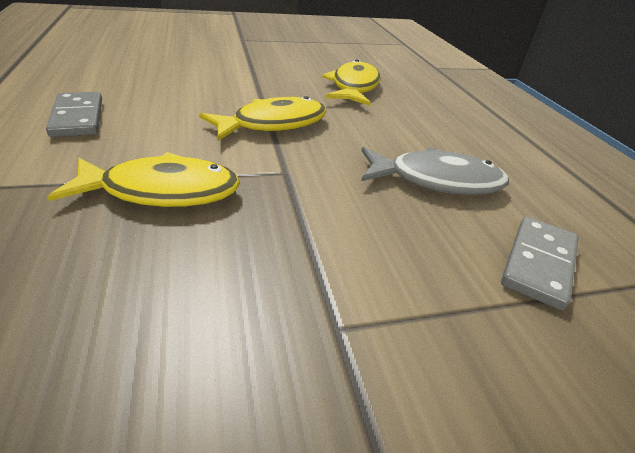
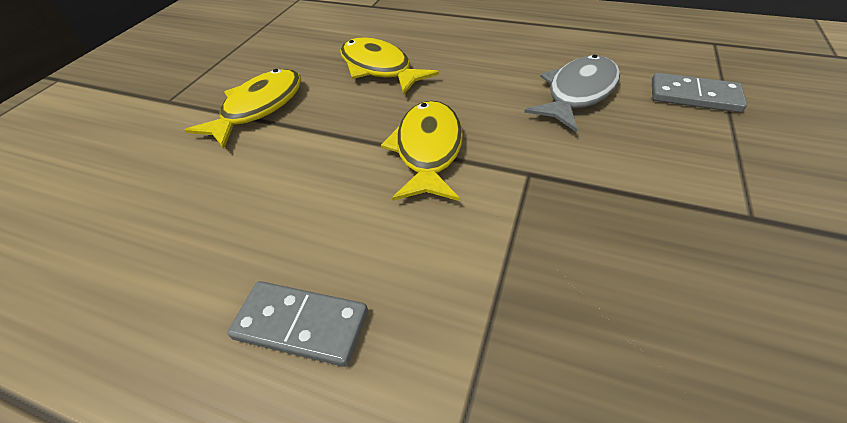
camera: 50 degrees left, 10 degrees up
yellow fish [48,152,240,207] -> yellow fish moved to [185,69,301,149]
grey domino [501,216,579,310] -> grey domino turned 45 degrees counterclockwise [652,73,747,113]

